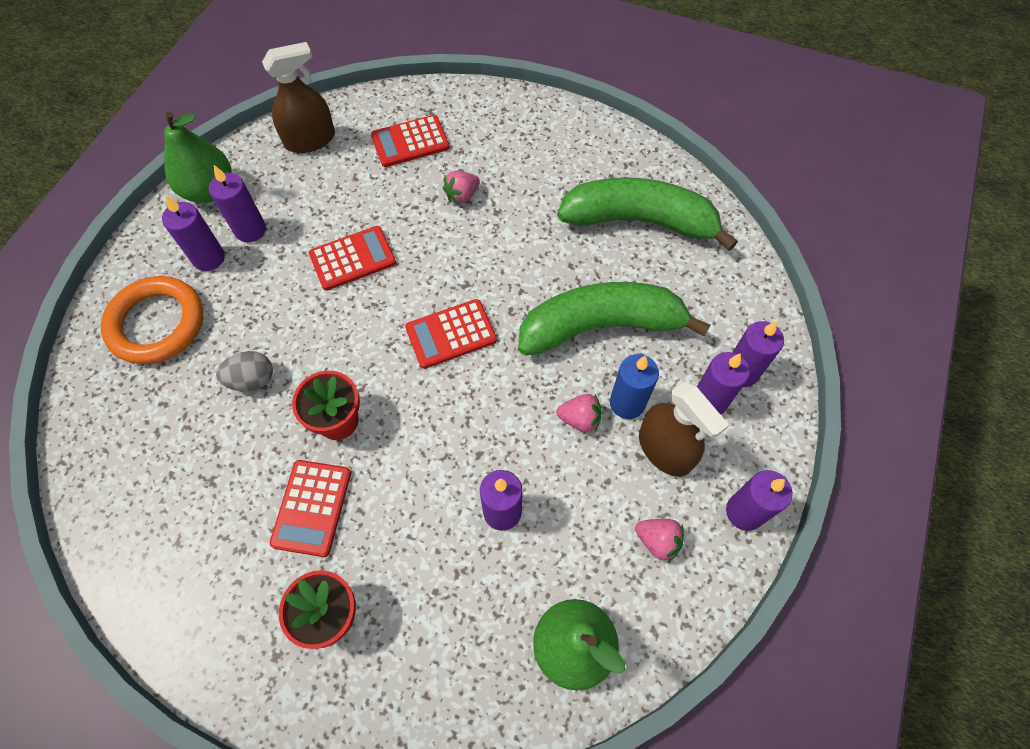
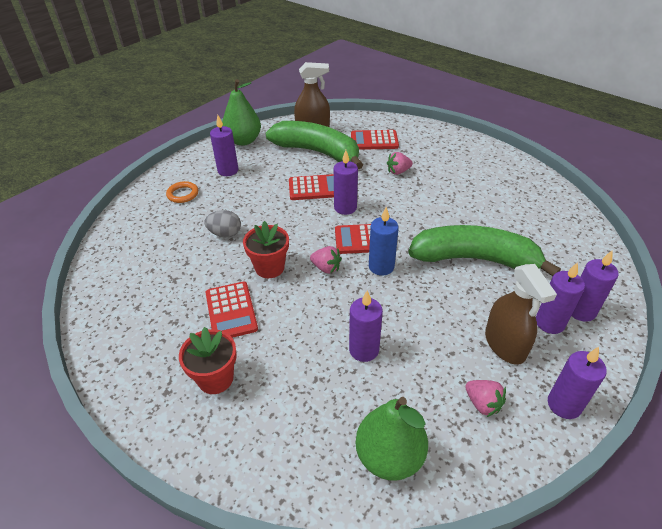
camera: 20 degrees right, 20 degrees down
orange ring [101,276,203,364] -> orange ring [166,181,198,203], size x0.50
purple candle [209,165,266,242] -> purple candle moved to [334,150,358,215]
red calculator [270,460,351,557] -> red calculator turned 45 degrees counterclockwise [206,282,258,338]
pink strawberry [556,394,602,433] -> pink strawberry moved to [310,246,342,274]
green banana [557,177,738,251] -> green banana moved to [266,121,363,169]
blue candle [610,354,659,419] -> blue candle moved to [369,207,399,276]

